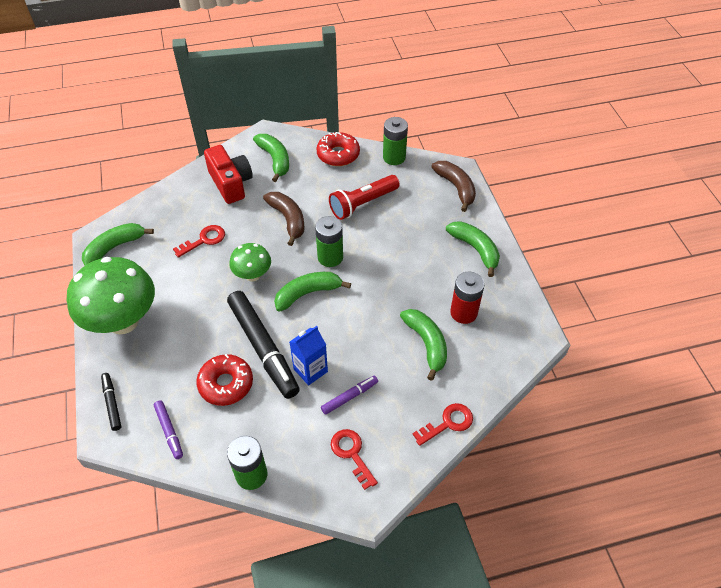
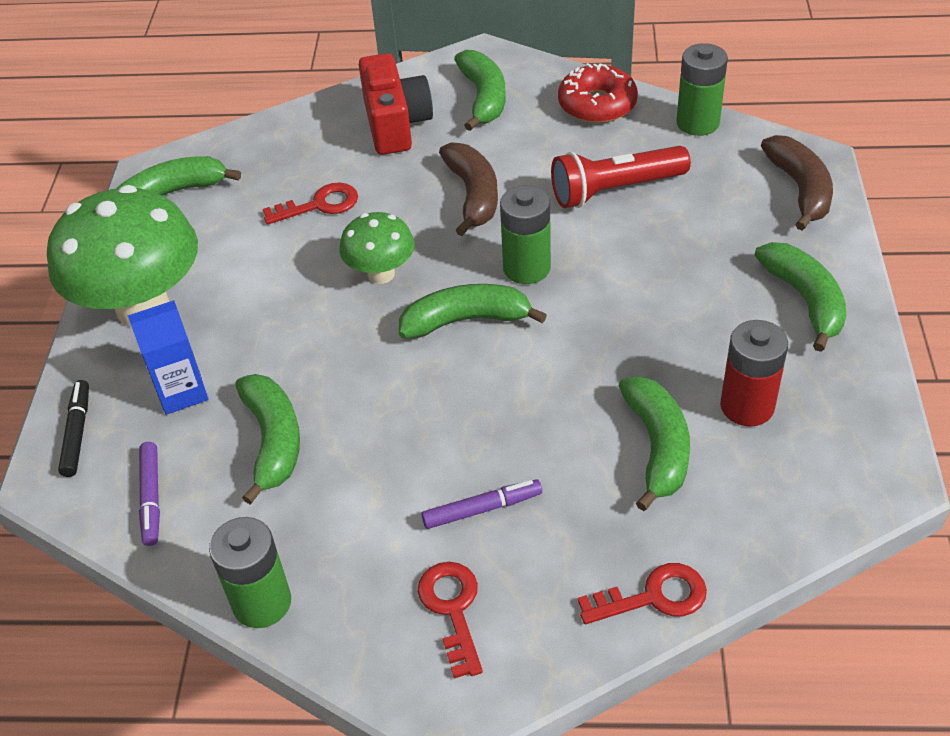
camera: 20 degrees right, 5 degrees down
red donut [196,354,253,406] -> green banana [235,374,300,505]
black marker [227,291,300,399] -> none
blue carton [290,326,328,386] -> blue carton moved to [127,300,208,415]

